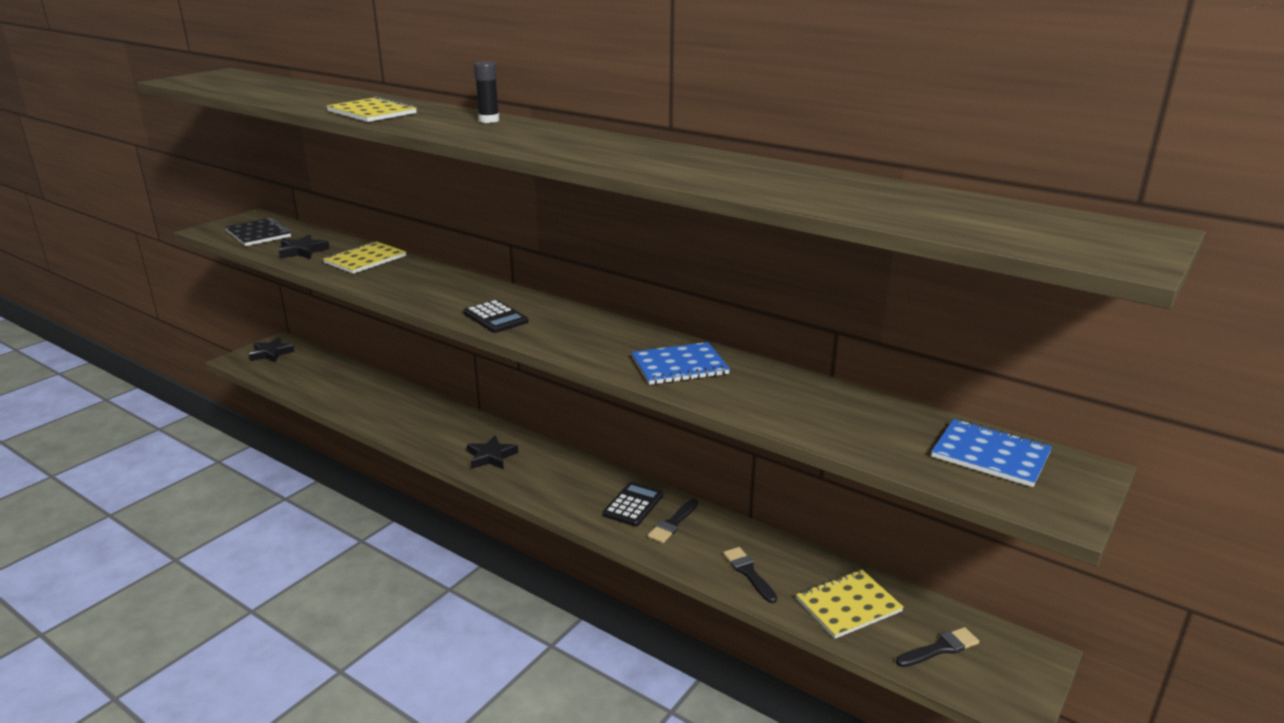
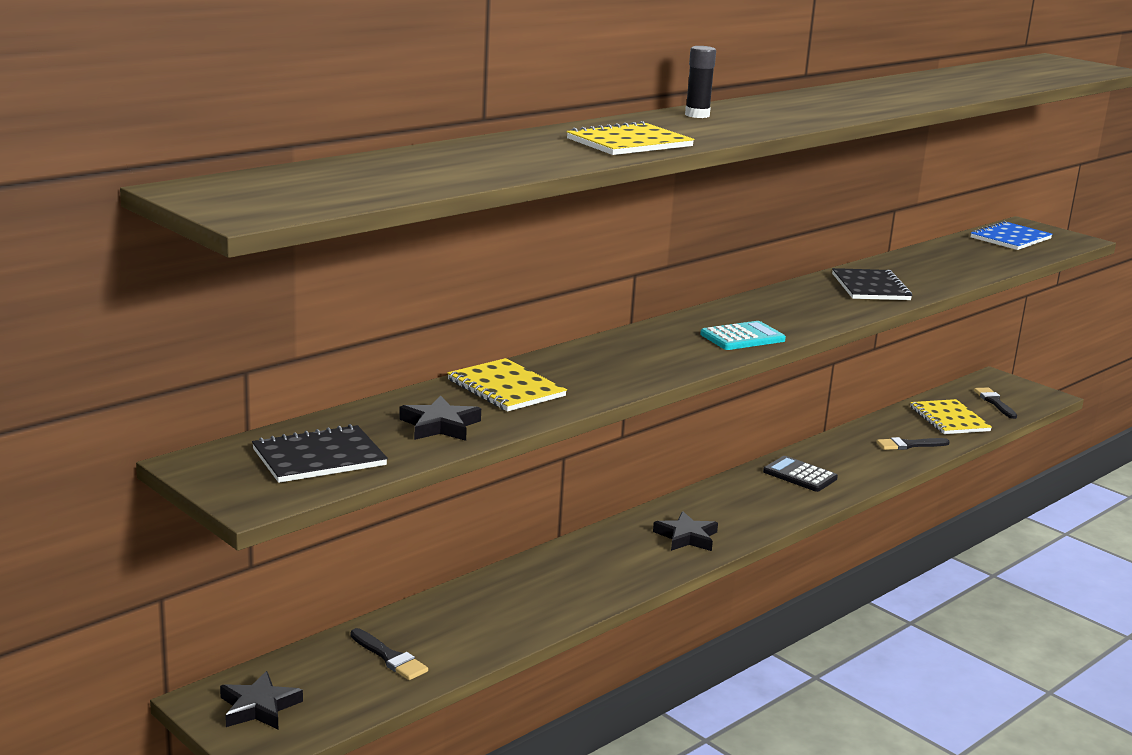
camera: 80 degrees left, 5 degrees down
black calculator [463,300,528,333] -> turquoise calculator [700,321,786,350]
blue notebook [631,342,730,385] -> black notebook [832,268,912,300]
black brush [648,499,698,543] -> black brush moved to [350,628,428,680]

